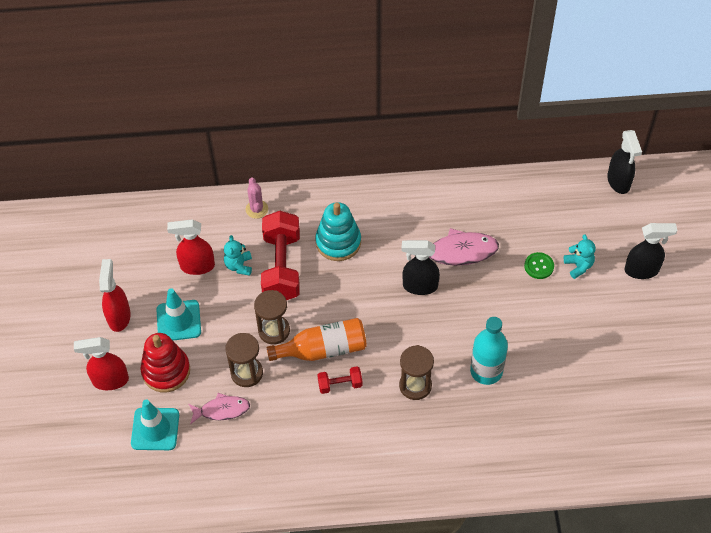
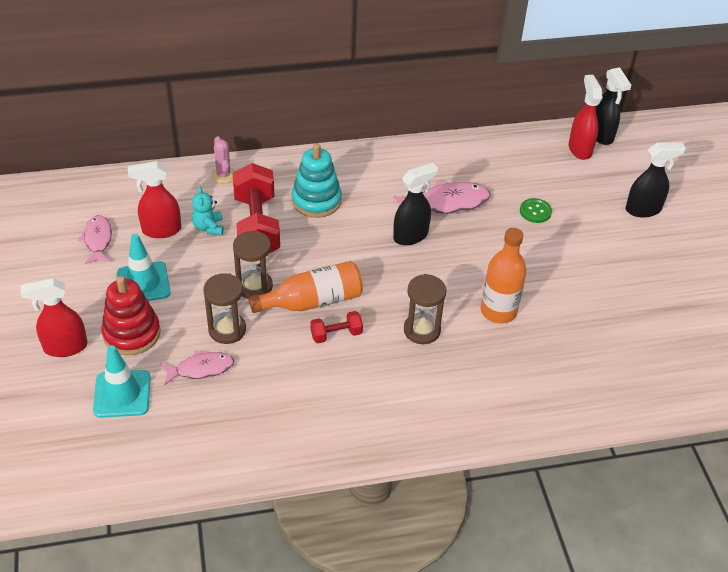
camera: 10 degrees left, 10 degrees down
red spray bottle [99,259,131,332] -> red spray bottle moved to [569,75,602,160]
black spray bottle [401,240,440,295] -> black spray bottle turned 150 degrees clockwise [393,163,438,245]
turquoise bottle [470,317,508,385] -> orange bottle [481,228,527,324]
turquoise teddy bear [564,234,595,279] -> none
none -> pink fish [78,215,112,264]

